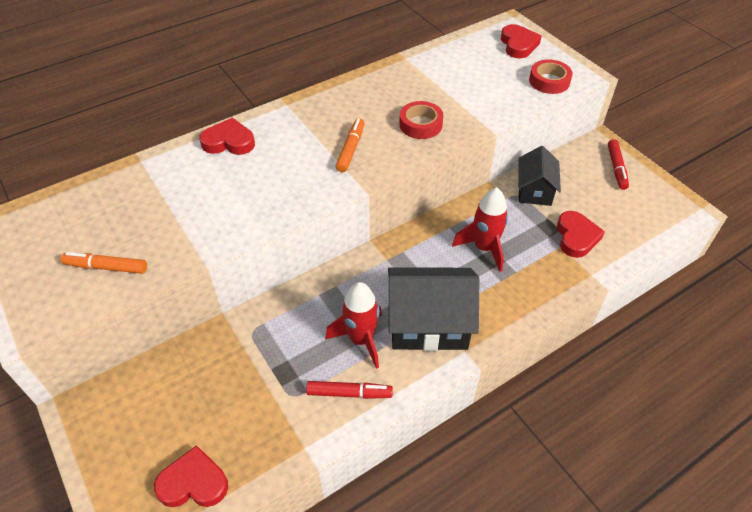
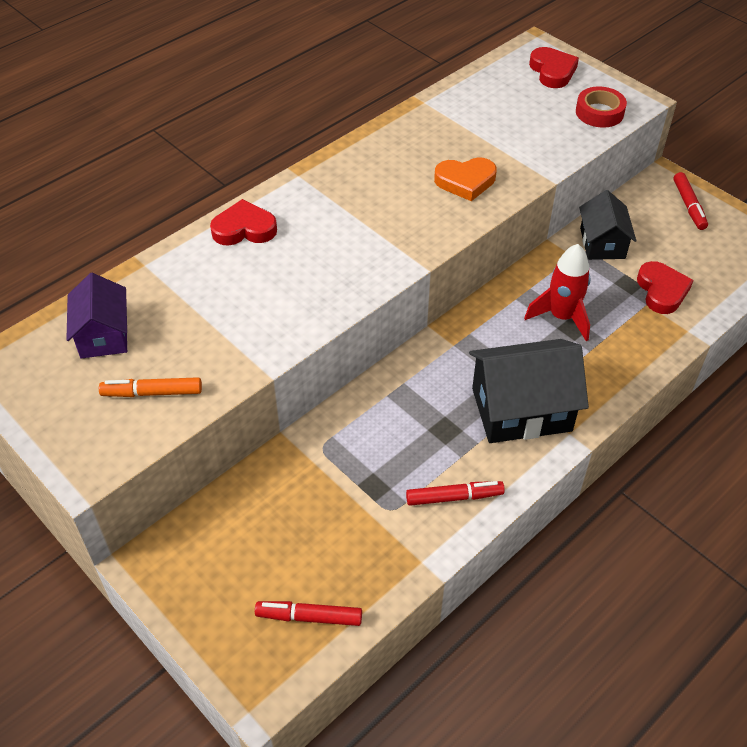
camera: 10 degrees left, 0 degrees up
red heart [154,445,228,507] -> red marker [255,601,362,626]
red rocket [325,282,382,369] -> none
orange marker [336,118,364,172] -> none
red tape [399,101,444,139] -> orange heart [434,157,497,201]
none -> purple house [66,273,127,359]

